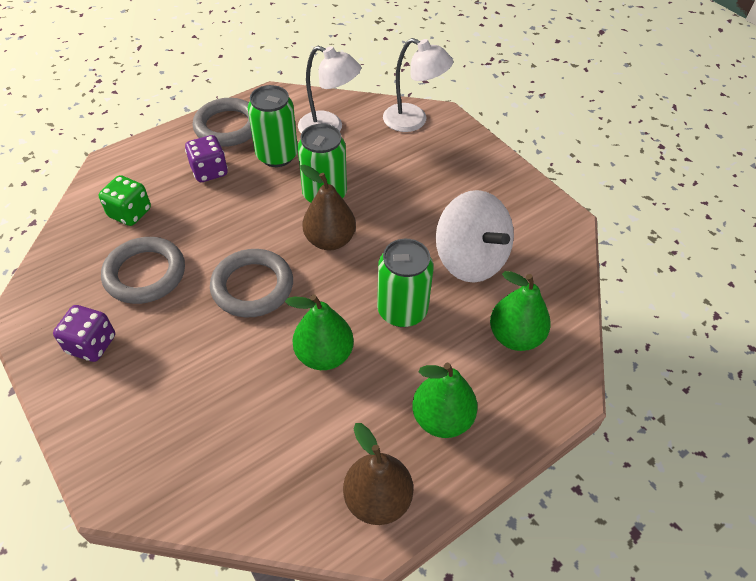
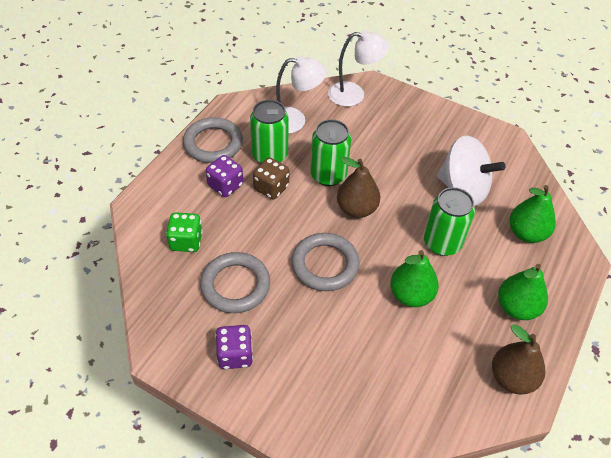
camera: 25 degrees left, 0 degrees up
none -> brown dice [253,157,289,200]

